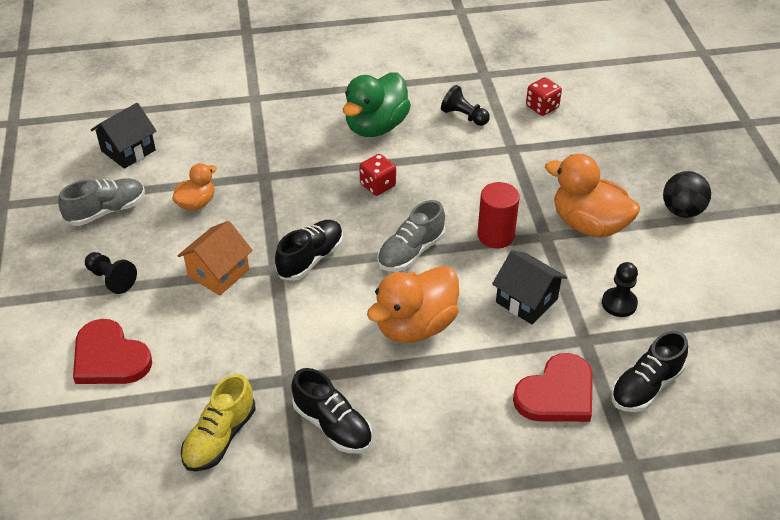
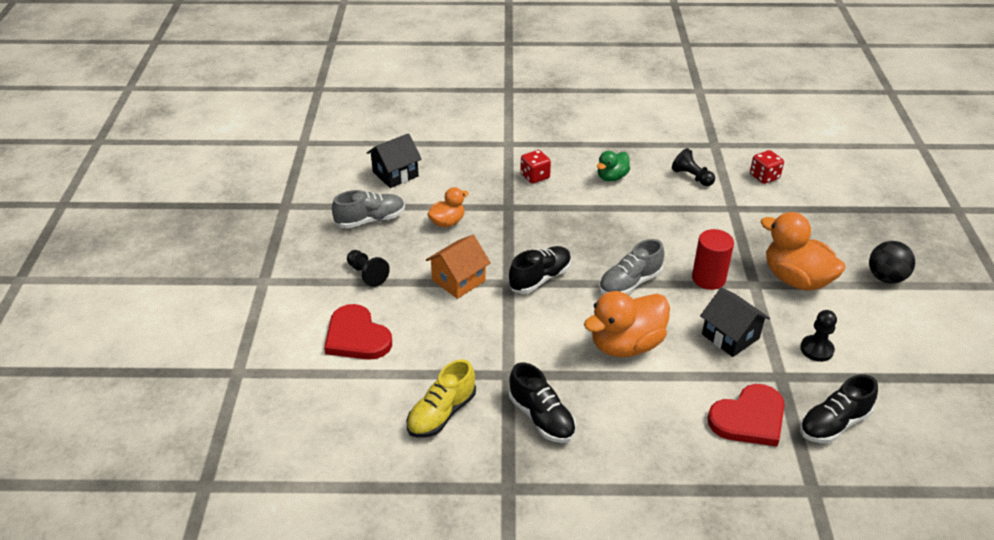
camera: 10 degrees right, 5 degrees down
green duck [343,72,411,137] -> green duck [597,151,630,182], size x0.56
red dice [359,154,396,196] -> red dice moved to [520,150,551,184]

